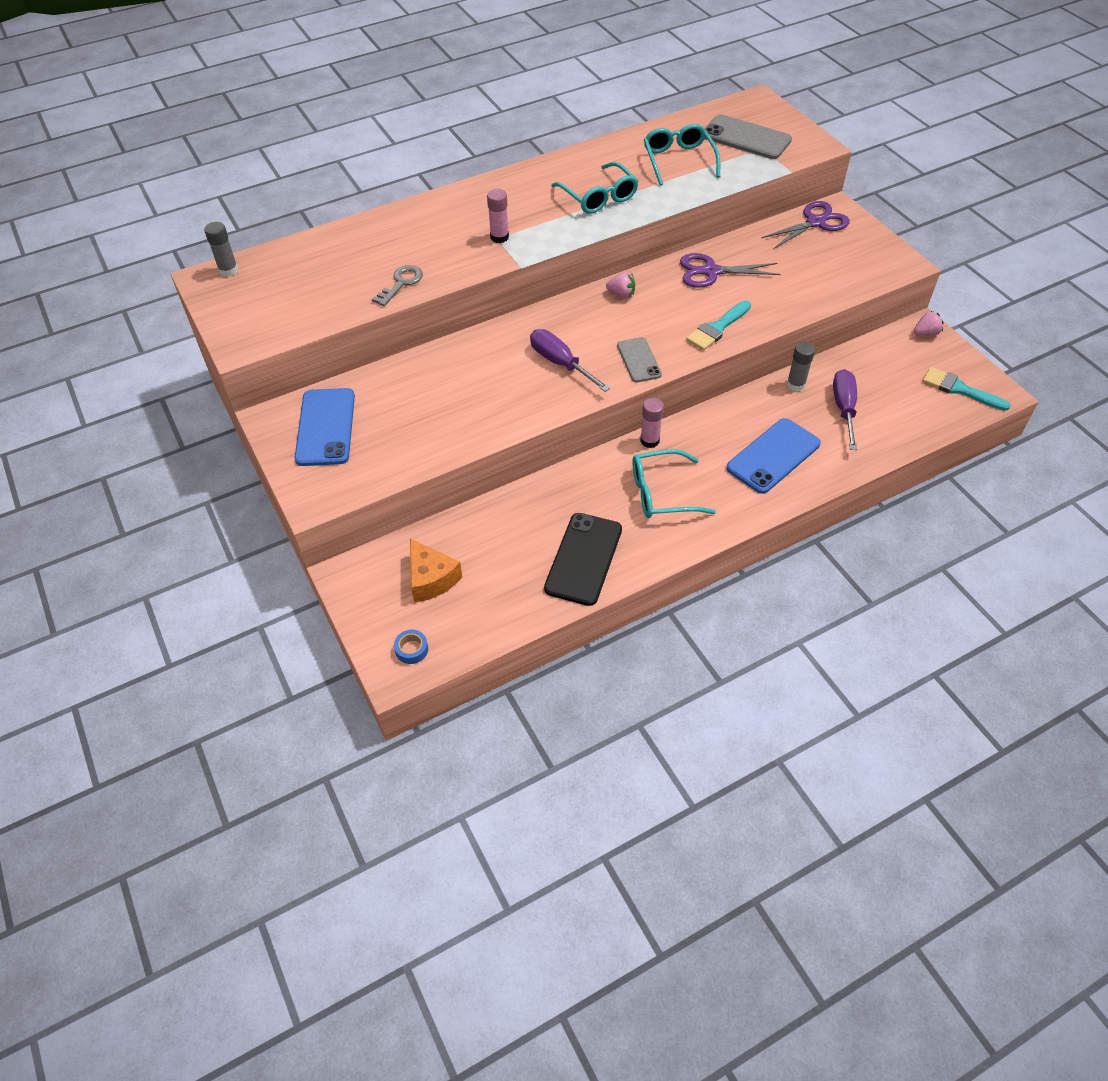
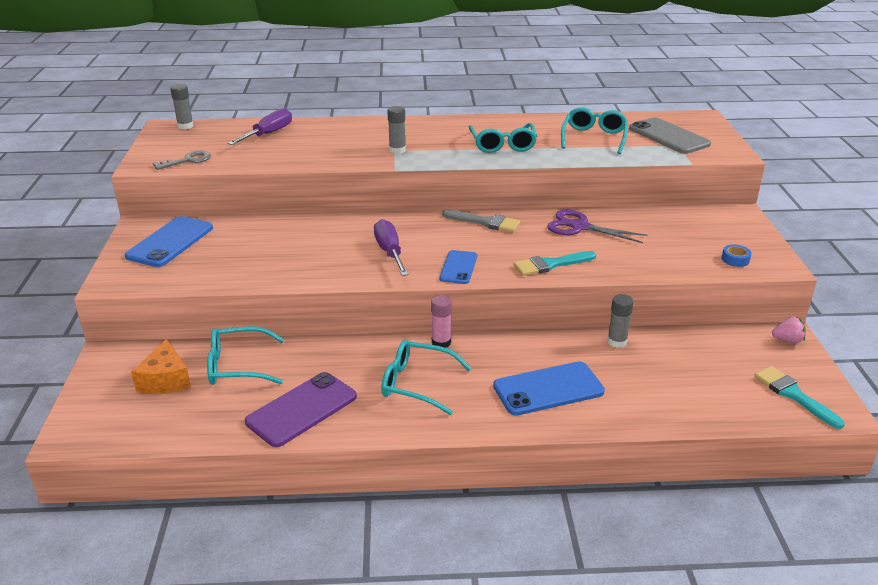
camera: 25 degrees right, 20 degrees down
grey key [372,265,423,306] -> grey key moved to [153,150,211,170]
blue tape [394,630,428,664] -> blue tape moved to [722,245,752,267]
pink glue stick [487,189,509,243] -> grey glue stick [387,106,406,154]
black phone [544,513,622,606] -> purple phone [245,372,357,447]
pink strawberry [606,272,635,298] -> grey brush [442,210,520,232]
grey phone [617,337,662,382] -> blue phone [439,250,477,284]
purple scissors [761,201,850,249] -> none
purple screwdriver [833,369,857,450] -> purple screwdriver moved to [228,108,292,145]
none -> turquoise glasses [207,326,284,385]

